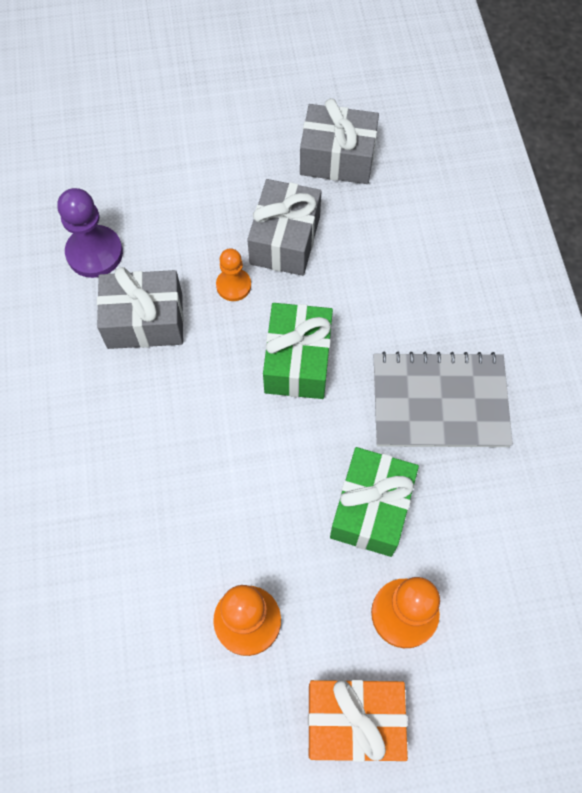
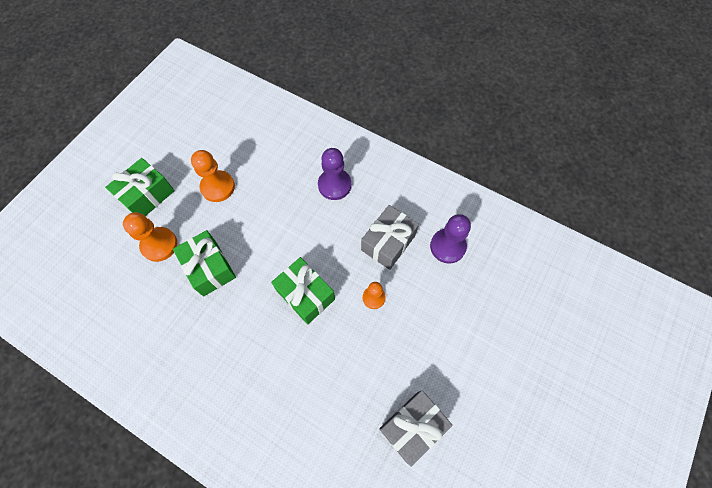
camera: 130 degrees right, 0 degrees up
grey gift [247,179,321,276] -> none
orange gift [308,680,408,762] -> green gift [105,158,175,216]
grey notebook [374,351,513,447] -> none
none -> purple pawn [318,148,351,200]

